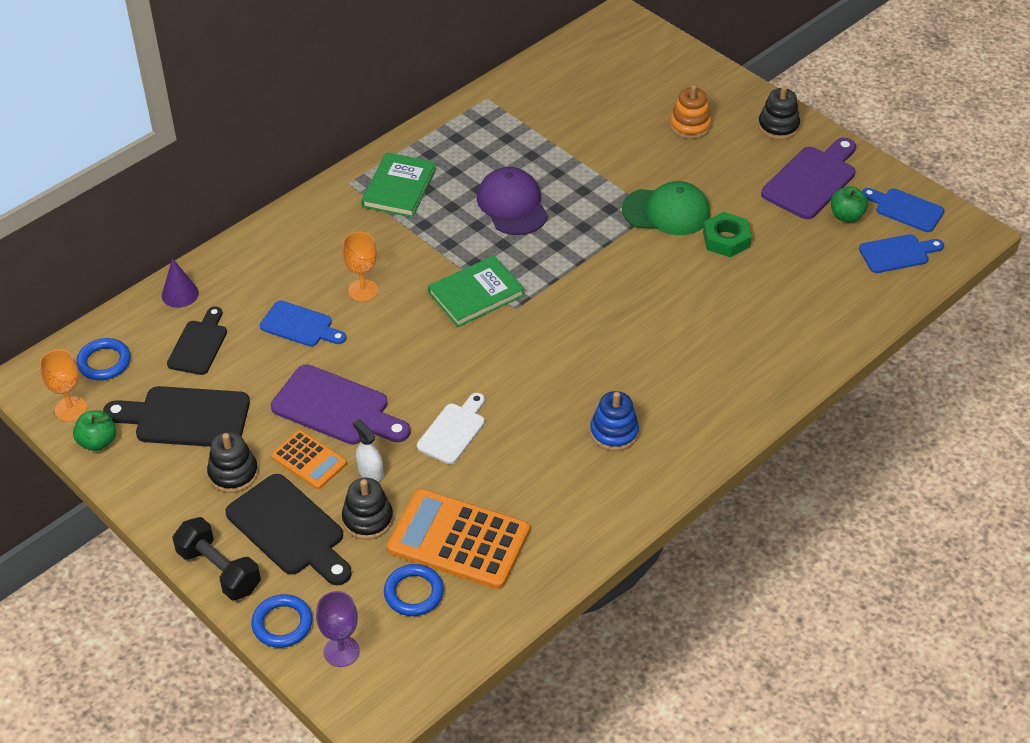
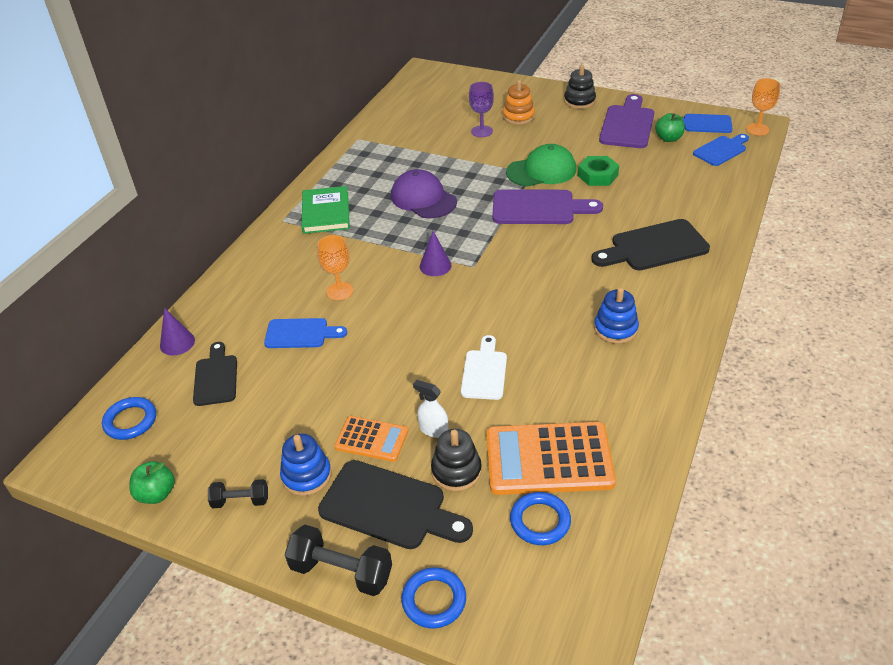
camera: 20 degrees left, 5 degrees down
orange goblet [39,349,87,421] -> orange goblet moved to [746,78,780,136]
black cutting board [103,386,250,447] -> black cutting board moved to [591,219,710,270]
black stacking toy [207,432,258,493] -> blue stacking toy [280,434,332,496]
purple cutting board [271,364,410,445] -> purple cutting board moved to [493,190,603,224]
purple goblet [316,591,360,667] -> purple goblet moved to [469,82,494,137]
green book [428,256,525,327] -> purple cone [420,231,452,276]
none -> black dumbbell [208,479,268,508]

